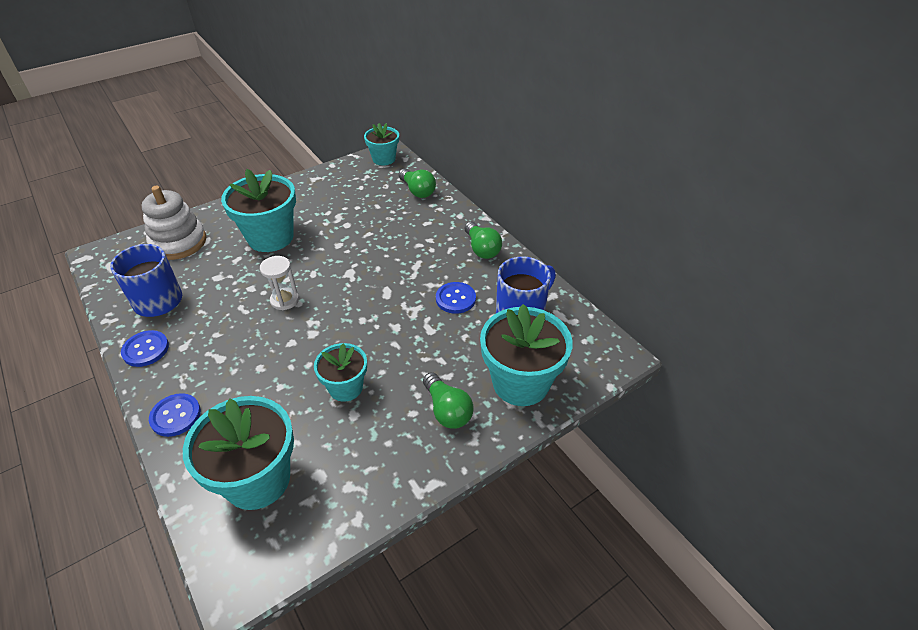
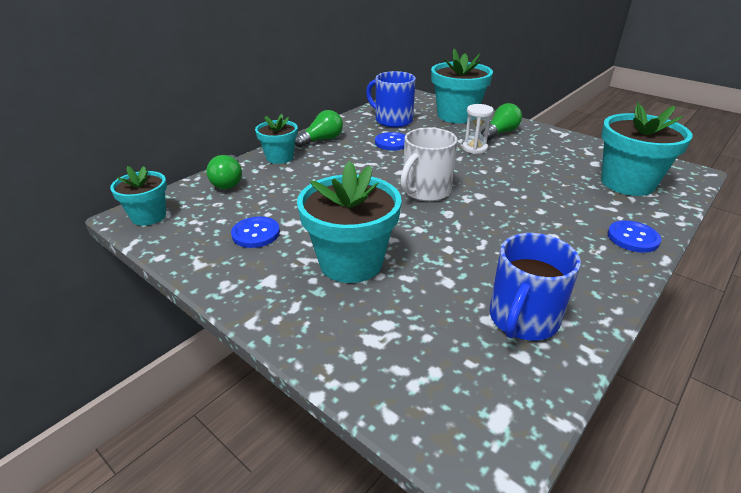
camera: 105 degrees left, 10 degrees down
blue button [121,330,169,367] -> blue button moved to [231,216,280,248]
white stacking toy [142,186,206,260] -> none
white hourglass [260,256,299,310] -> white hourglass moved to [462,104,494,154]
turquoise flower pot [314,343,367,402] -> turquoise flower pot moved to [255,114,298,164]
green light bulb [399,169,436,198] -> green light bulb turned 135 degrees clockwise [206,155,242,189]
none -> white mug [400,128,458,201]

